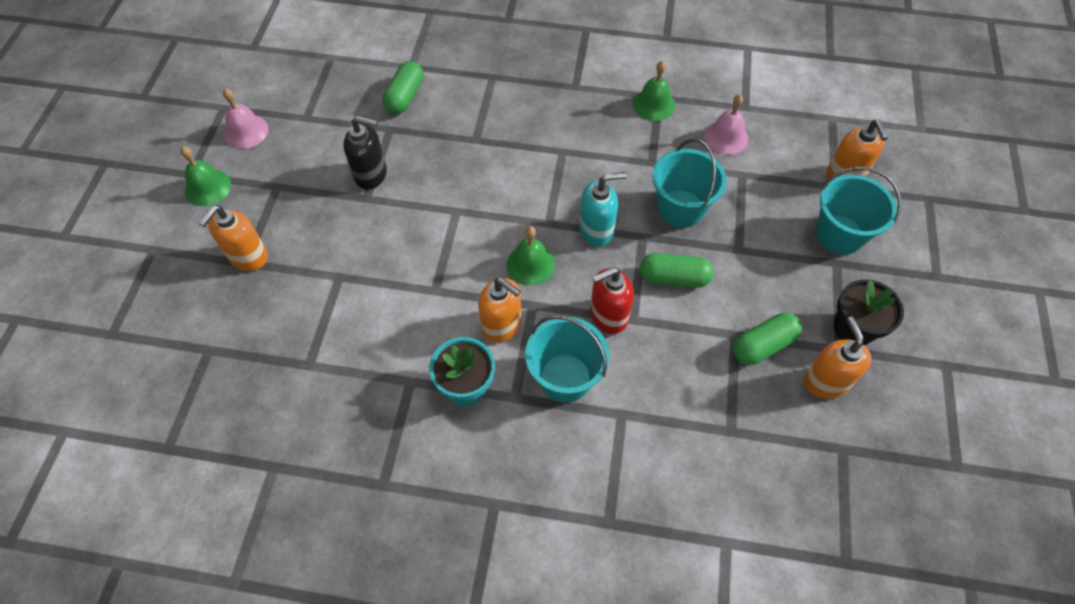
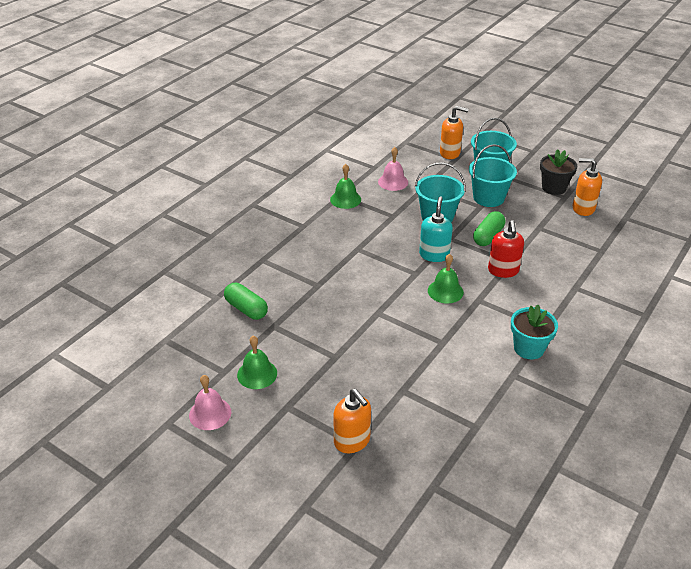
camera: 65 degrees left, 20 degrees down
green bell [180,146,231,206] -> green bell moved to [237,336,277,389]
black soap dispenser [343,116,387,189] -> none
orange soap dispenser [478,278,522,343] -> none
turquoise bucket [525,315,609,403] -> turquoise bucket moved to [469,144,517,207]
green capsule [733,313,802,365] -> none

